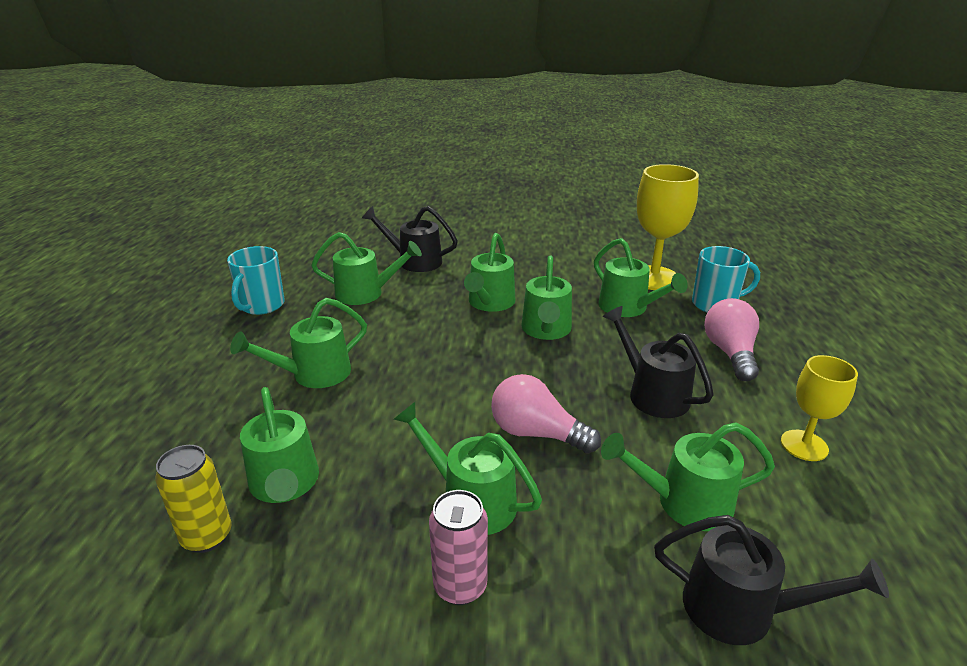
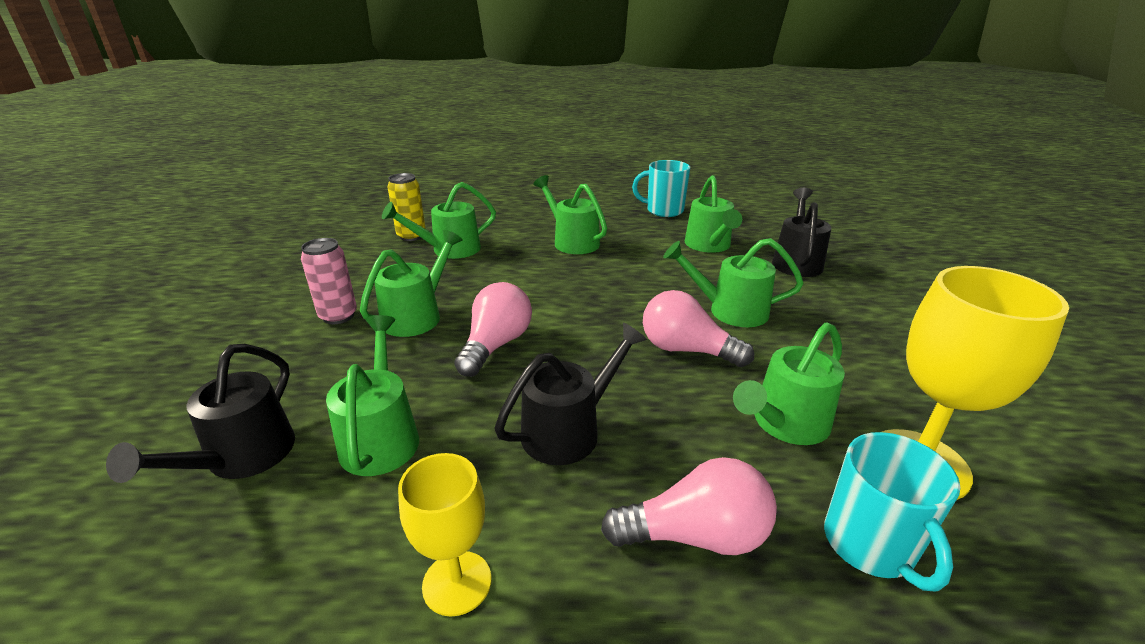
camera: 85 degrees right, 0 degrees up
green watering can [521,255,572,340] -> pink light bulb [643,290,754,367]

